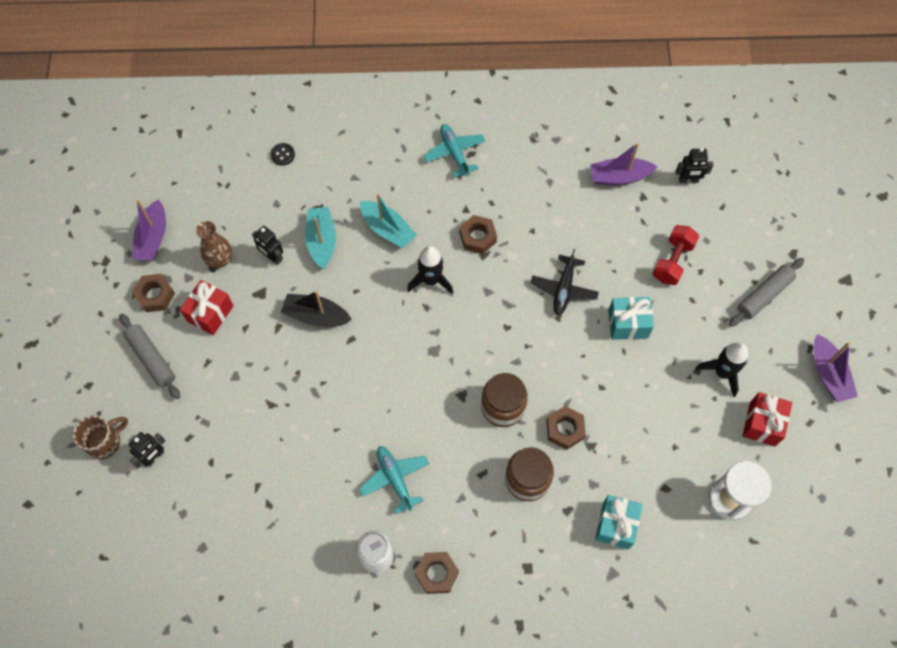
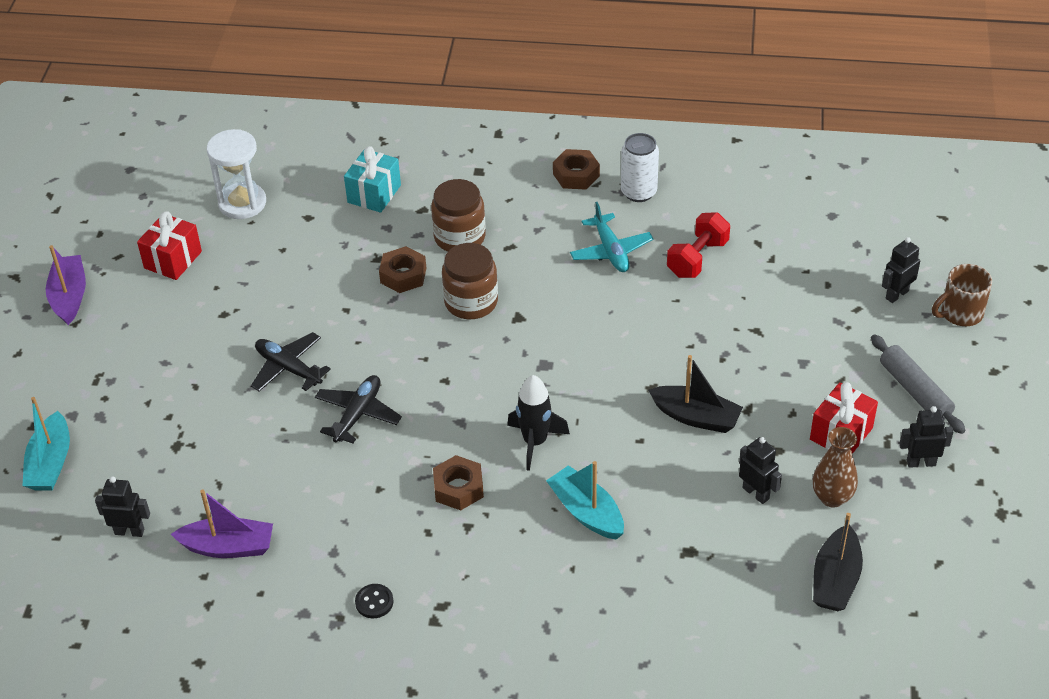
camera: 170 degrees left, 20 degrees down
purple boat [132,199,166,261] -> none
brown nut [132,274,175,312] -> black robot [899,406,954,468]
black button [270,143,295,166] -> black button moved to [355,584,393,618]
turquoise boat [305,207,336,269] -> turquoise boat moved to [22,397,70,491]
turquoise plane [423,124,485,177] -> none
turquoise gift [608,297,654,340] -> black plane [251,332,331,391]
red dumbbell [653,225,699,285] -> red dumbbell moved to [667,212,730,278]
black rocket [695,342,748,397] -> none
grey rolling pin [729,258,804,327] -> none
none -> black boat [813,513,863,611]

